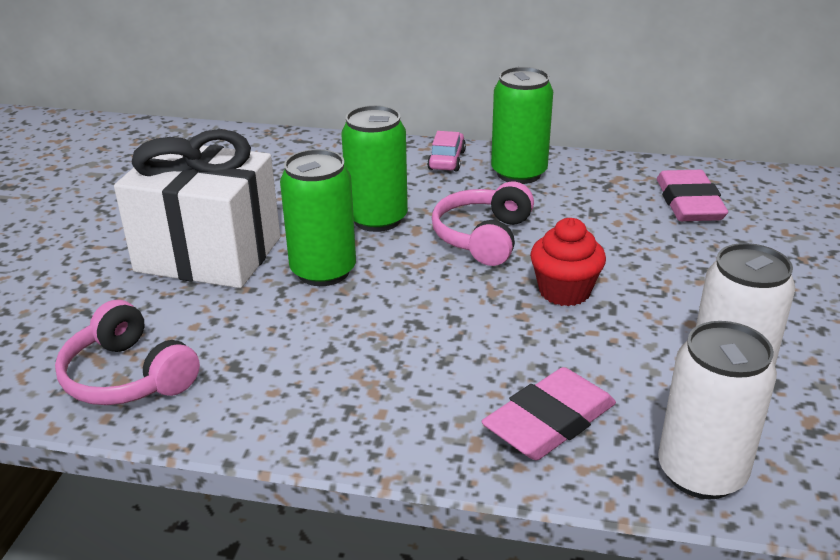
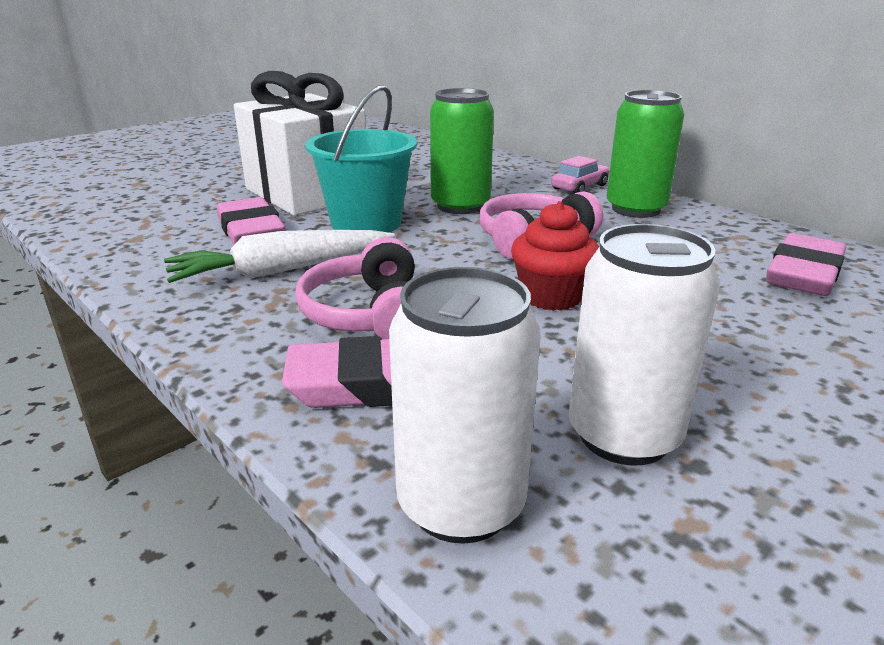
camera: 35 degrees right, 5 degrees down
pink headphones [55,300,200,405] -> pink headphones moved to [295,237,415,339]
green can [280,149,356,286] -> turquoise bucket [305,85,417,233]
none -> white carrot [164,230,395,283]
none -> pink eraser [217,197,286,245]

